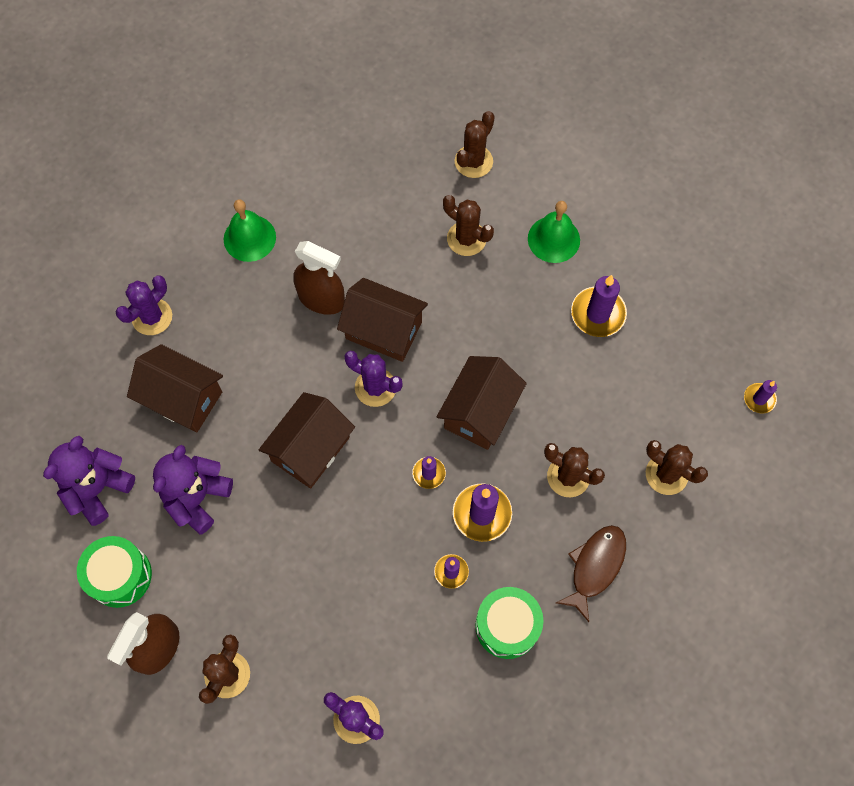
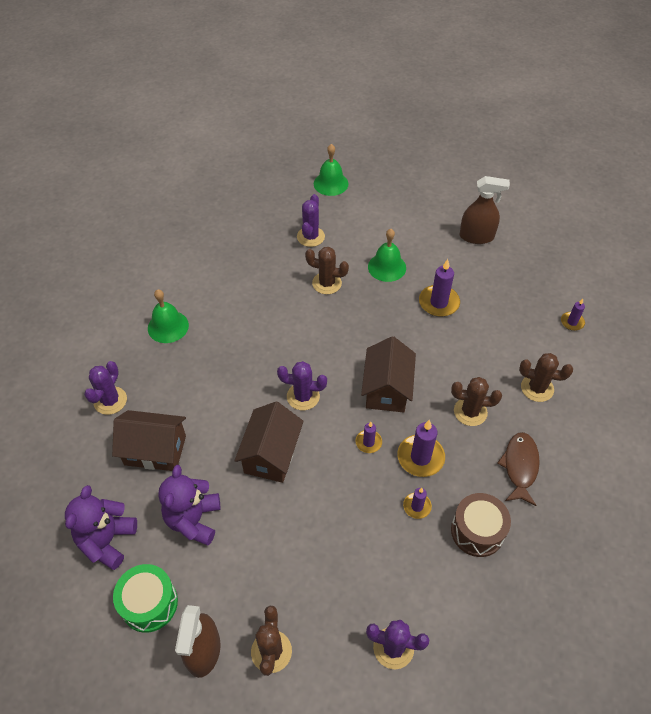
camera: 20 degrees left, 15 degrees down
brown spray bottle [293,241,345,315] -> brown spray bottle moved to [459,176,510,244]
brown house [337,278,428,362] -> none
brown cactus [455,111,495,178] -> purple cactus [297,194,325,247]
green drum [475,587,544,659] -> brown drum [451,493,511,557]
none -> green bell [314,144,348,196]

